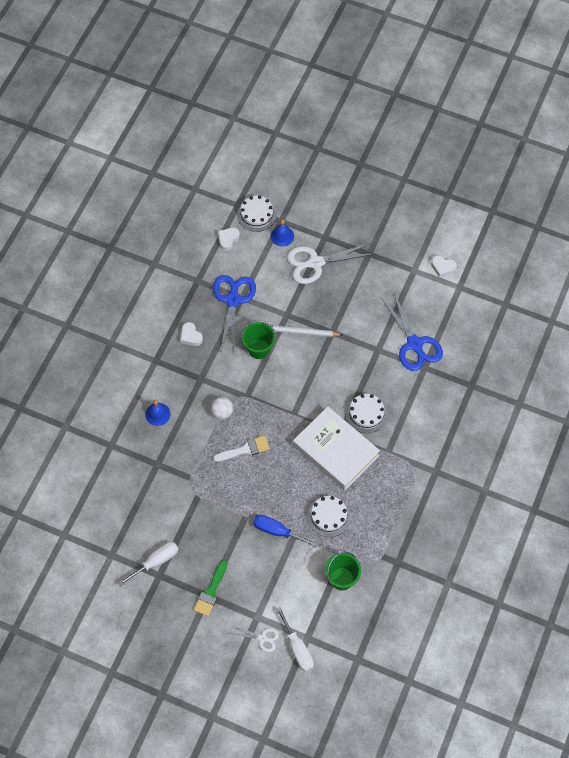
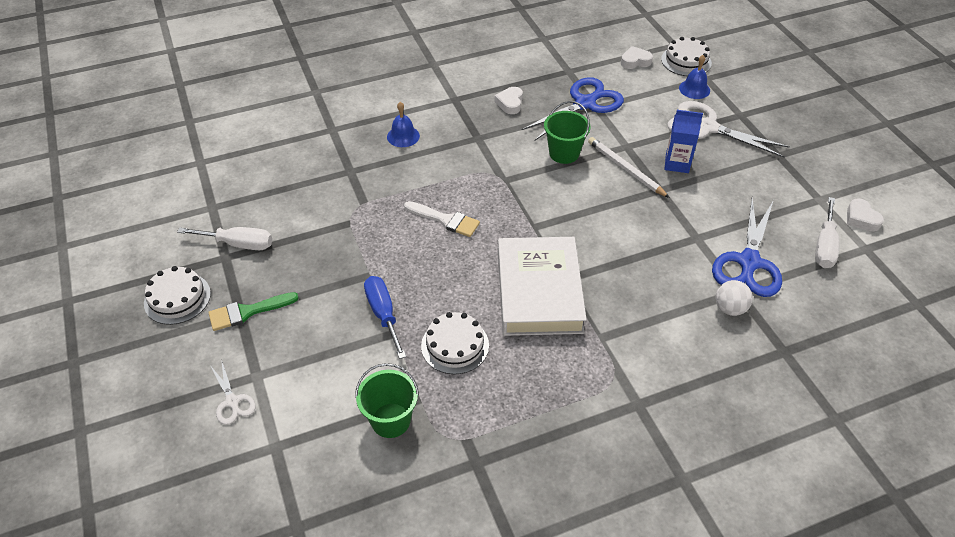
camera: 45 degrees right, 15 degrees down
white ball [211,397,233,419] -> white ball moved to [715,280,753,316]
white screwdriver [276,607,314,672] -> white screwdriver moved to [815,197,839,268]
white cake [346,394,388,433] -> white cake moved to [144,266,211,325]
none -> blue carton [664,110,703,173]

